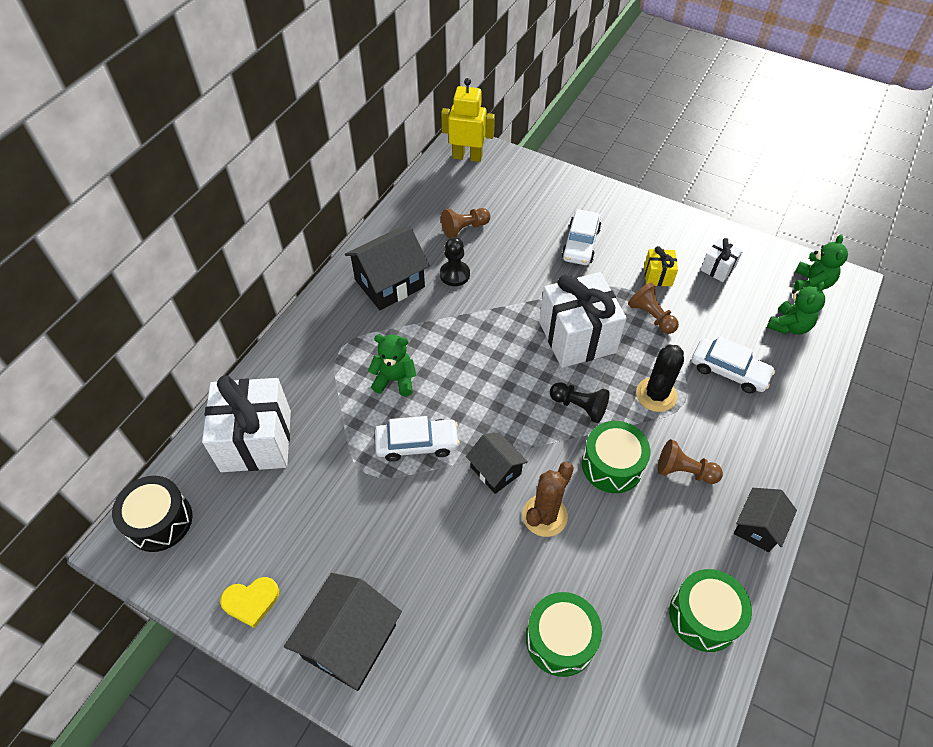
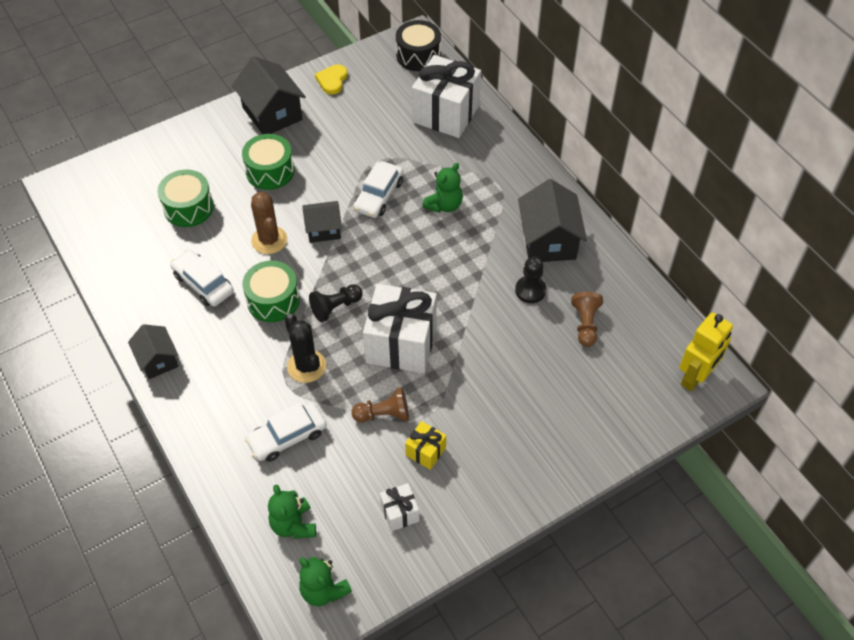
camera: 120 degrees right, 0 degrees up
white car [562,210,601,265] -> white car moved to [170,249,234,307]
brown pawn [657,439,723,484] -> none
green drum [669,569,752,652] -> green drum moved to [242,134,294,190]

